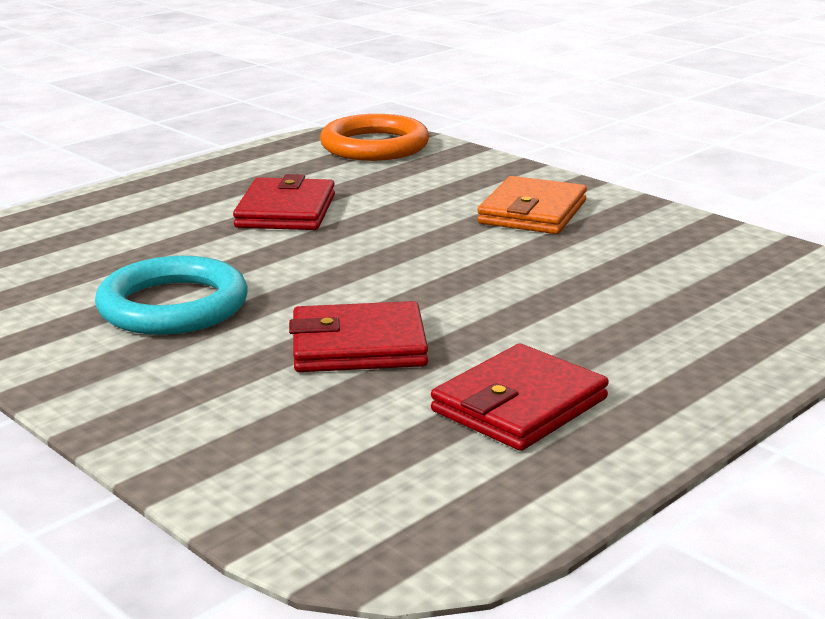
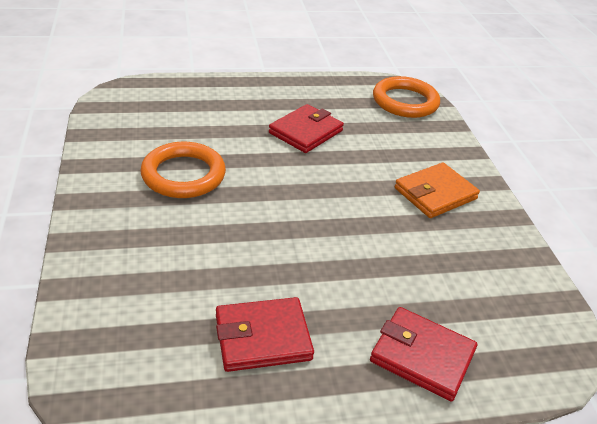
camera: 30 degrees right, 15 degrees up
turquoise ring [95,256,248,335] -> orange ring [140,142,226,198]
red wallet [289,301,428,372] -> red wallet moved to [370,307,477,402]

